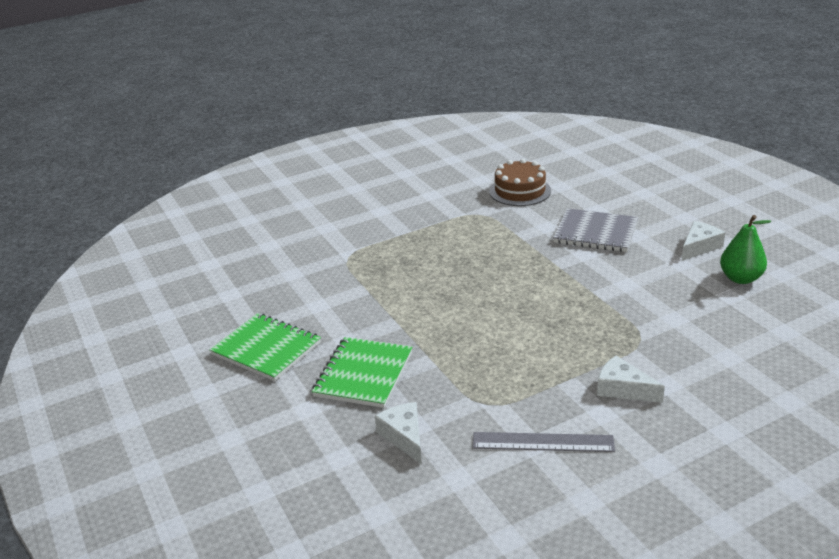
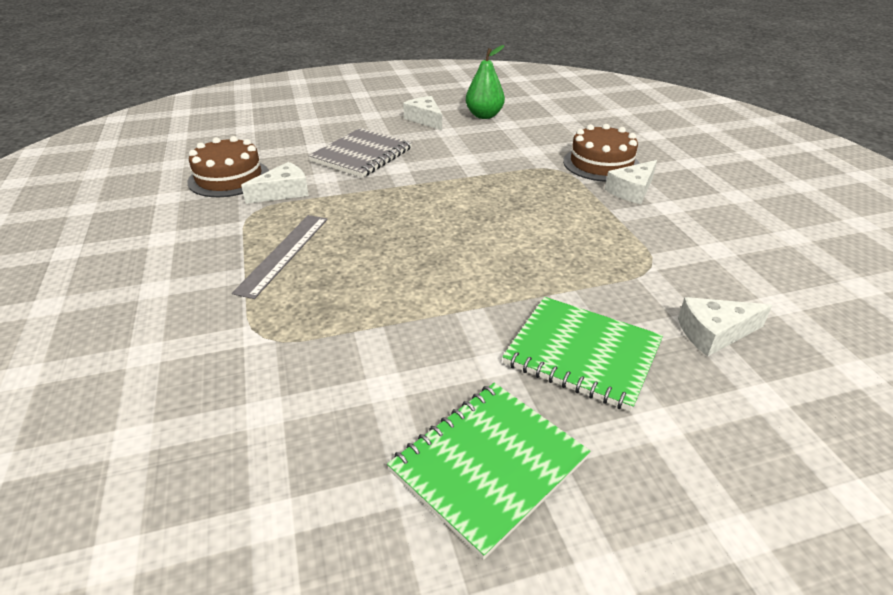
camera: 80 degrees left, 5 degrees up
grey ruler [472,432,615,452] -> grey ruler moved to [232,215,328,299]
none -> white cheese [241,162,309,204]
none -> brown cake [563,124,640,182]

